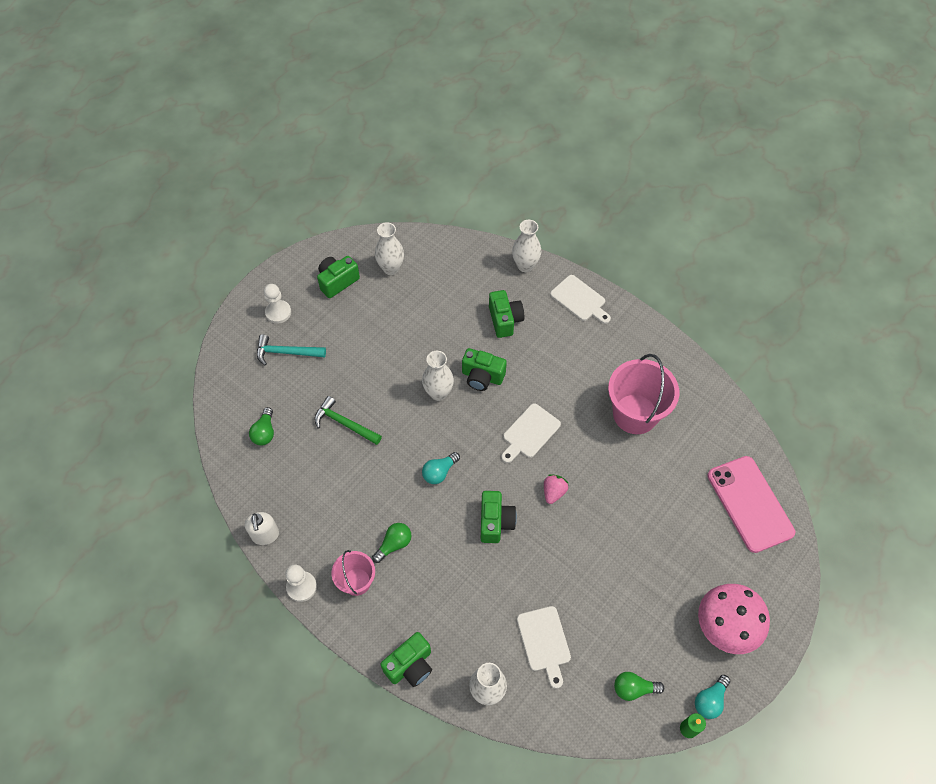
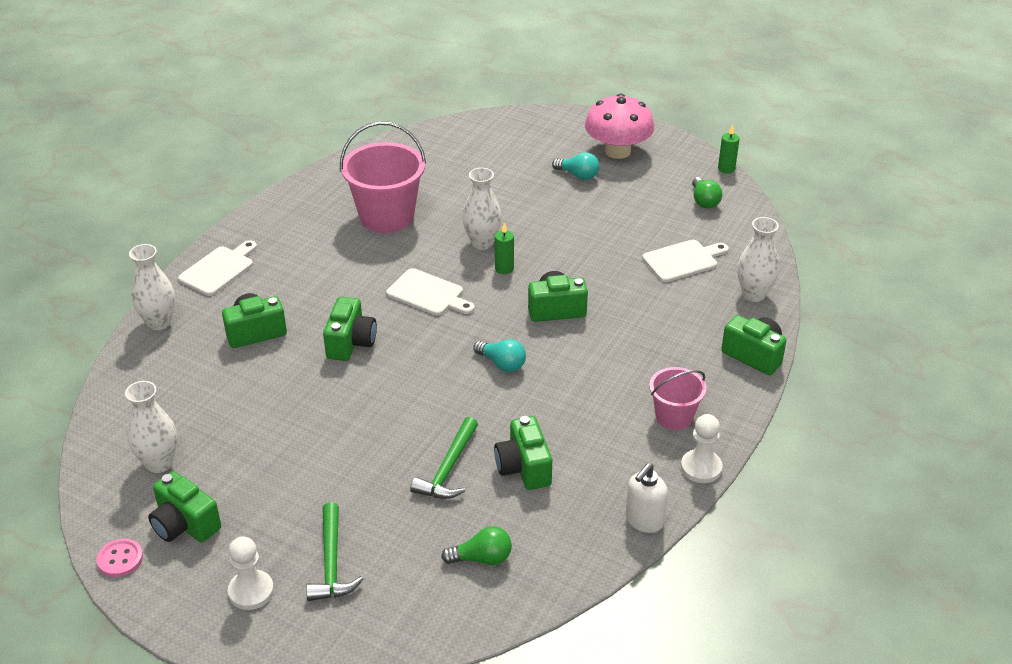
camera: 100 degrees left, 20 degrees down
white soap dispenser [245,512,279,545] -> white soap dispenser turned 150 degrees clockwise [625,463,668,533]
turquoise hammer [257,334,326,366] -> green hammer [306,502,363,601]
green light bulb [372,523,411,563] -> none
white vase [422,351,454,401] -> white vase moved to [462,168,502,250]
pink strawberry [544,474,568,504] -> green candle [495,222,514,274]
turquoise light bulb [695,675,730,719] -> turquoise light bulb moved to [552,152,599,180]
pink phone [707,456,795,553] -> none
none -> pink button [96,538,143,577]
none -> green camera [494,416,552,490]

